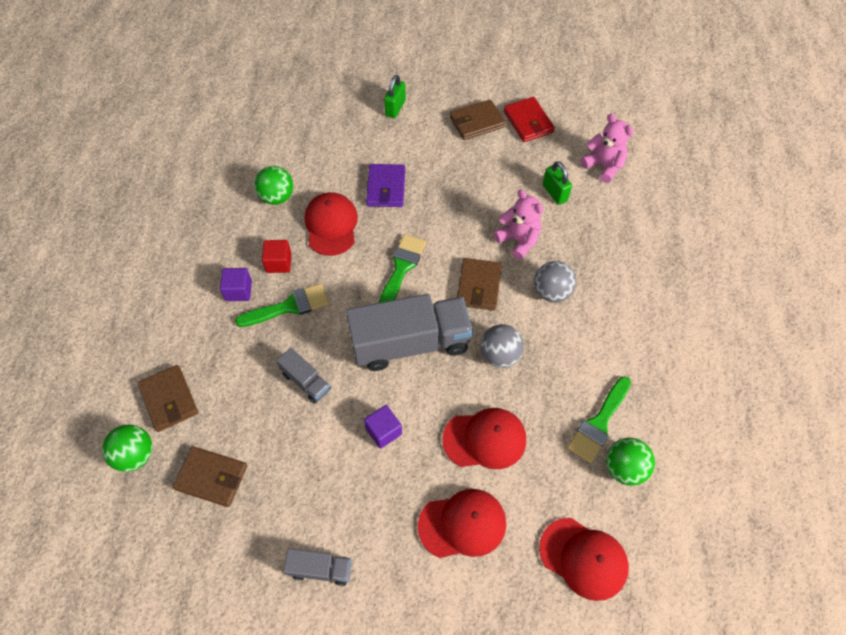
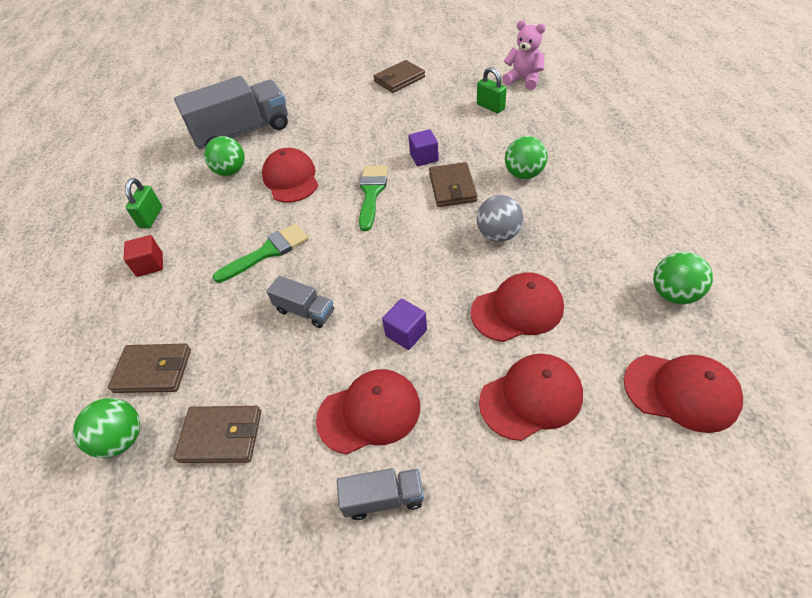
camera: 10 degrees left, 10 degrees down
brown wallet [138,365,198,432] -> brown wallet turned 45 degrees counterclockwise [108,344,191,393]
purple cube [220,268,252,301] -> purple cube moved to [409,129,439,166]
red cube [262,240,292,273] -> red cube moved to [124,235,163,277]
grey truck [346,294,473,371] -> grey truck moved to [174,76,288,150]
purple wallet [366,164,405,207] -> none
green padlock [384,75,406,118] -> green padlock moved to [125,178,162,228]
pink teddy bear [494,190,543,260] -> none
red wallet [504,97,555,142] -> none
grey ball [534,261,576,302] -> green ball [505,136,547,179]
green brush [567,377,631,463] -> none
none -> red cap [316,369,420,454]

